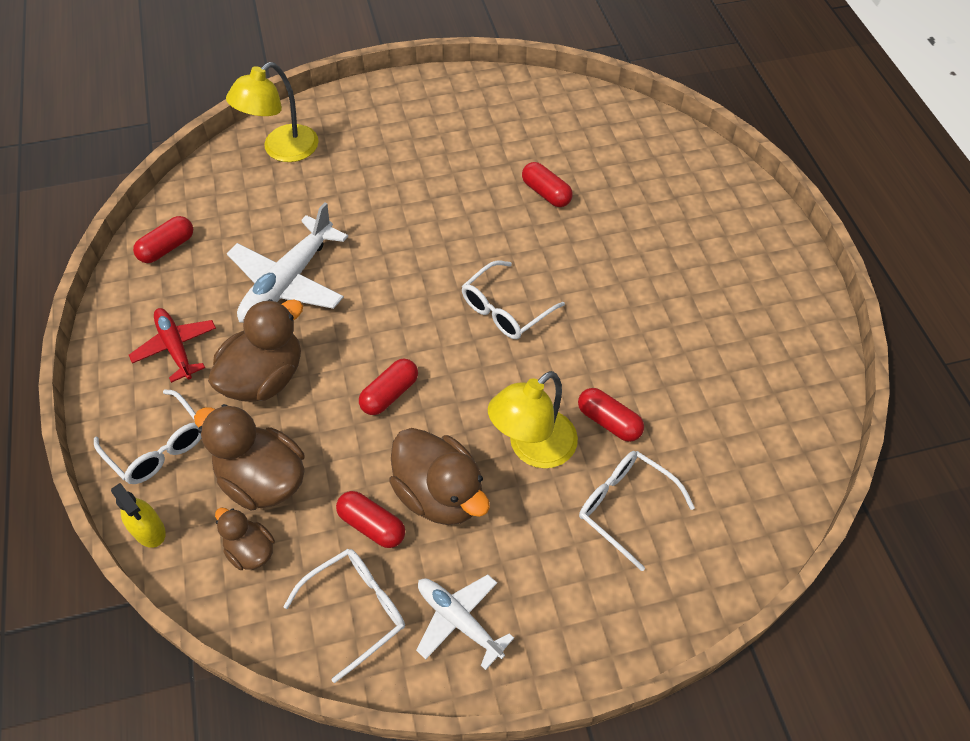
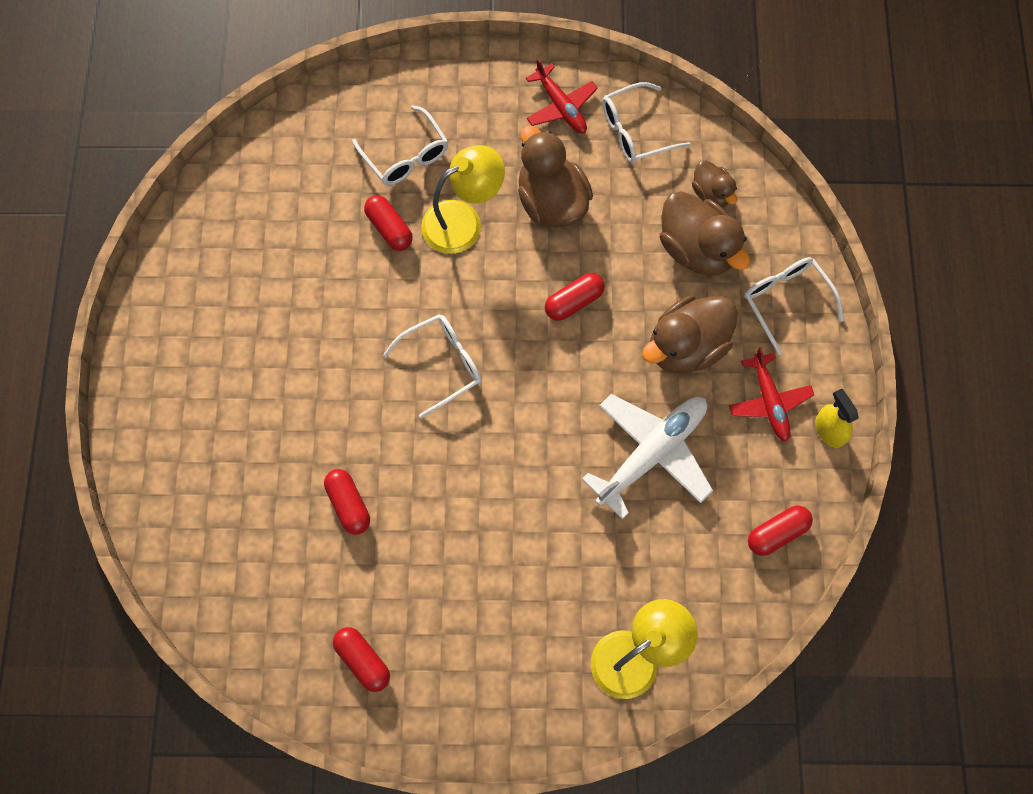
camera: 165 degrees left, 15 degrees up
yellow spray bottle [111,483,166,548] -> yellow spray bottle moved to [815,389,858,448]
red capsule [336,491,405,548] -> red capsule moved to [333,627,390,692]
white plane [416,574,514,670] -> red plane [526,58,598,134]

